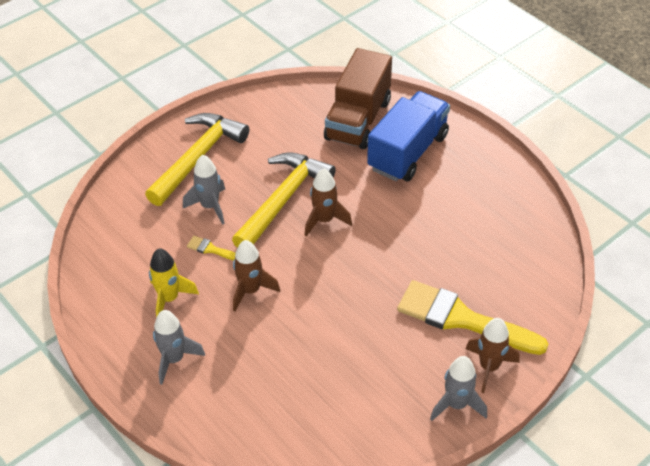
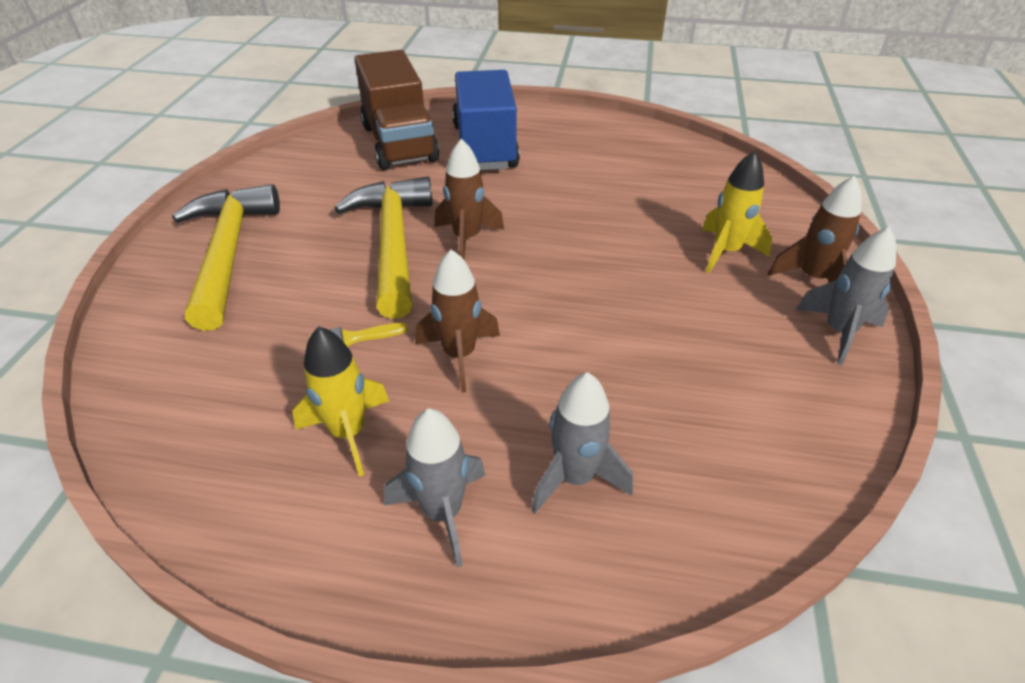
camera: 40 degrees left, 5 degrees down
grey rocket [183,155,225,225] -> grey rocket moved to [531,372,633,514]
yellow brush [397,280,548,355] -> yellow rocket [702,151,772,273]

